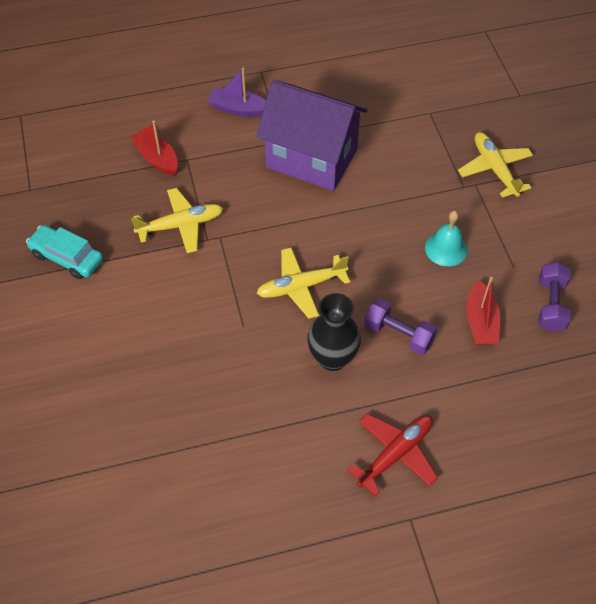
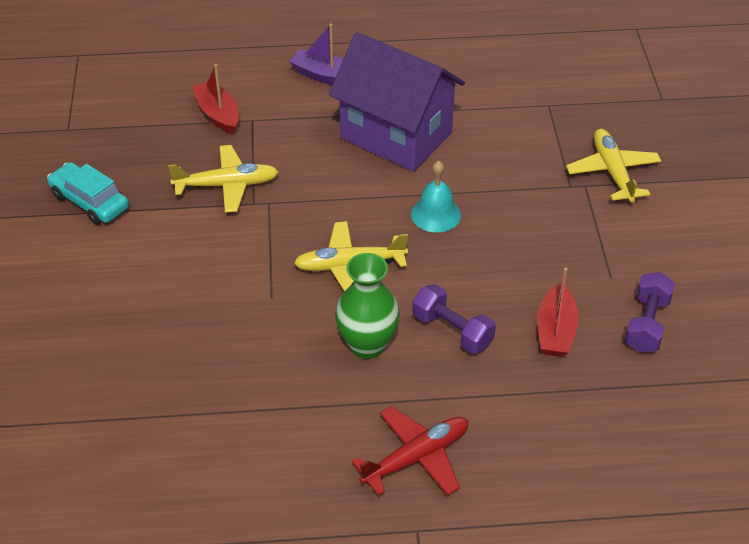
camera: 10 degrees right, 10 degrees down
black vase [307,293,361,371] -> green vase [335,253,400,359]
turquoise bell [425,211,468,266] -> turquoise bell moved to [411,161,461,232]

